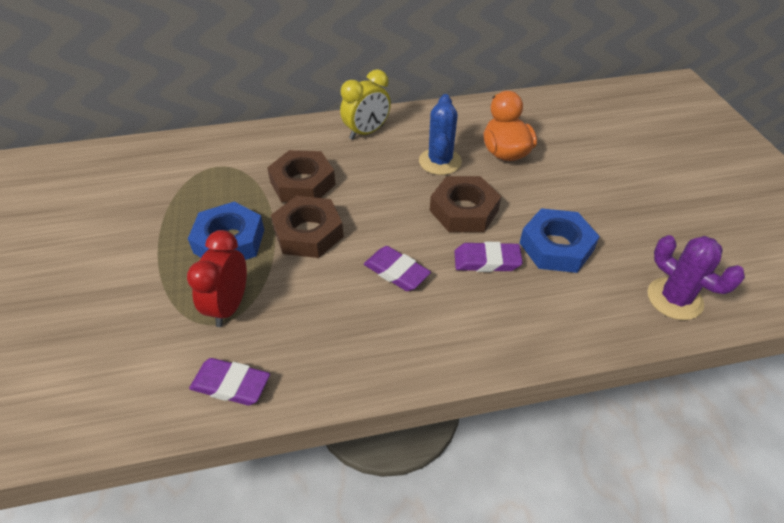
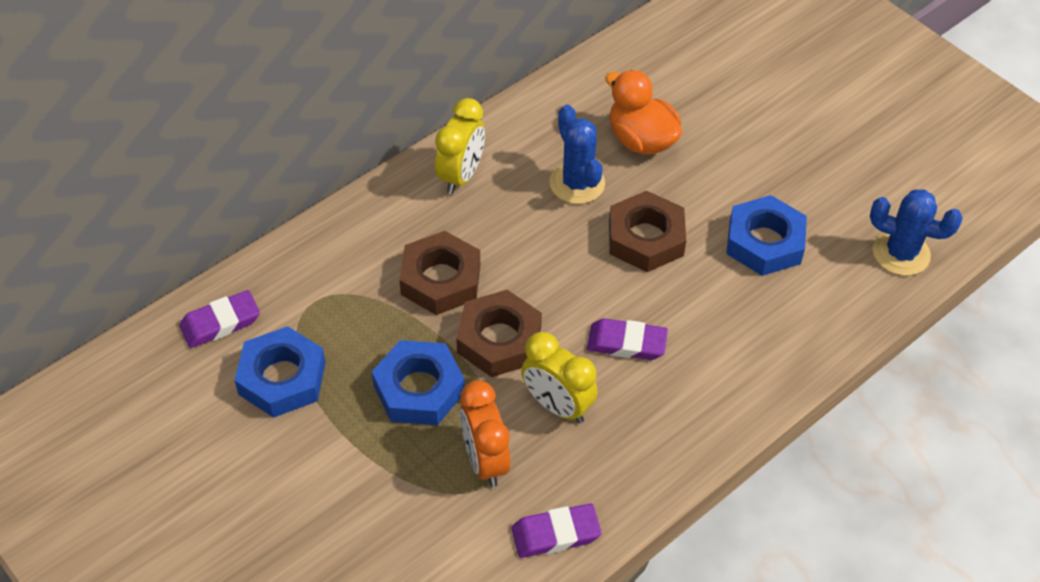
camera: 30 degrees left, 5 degrees up
red clock [187,230,247,327] -> orange clock [460,380,510,487]
purple eraser [454,242,523,272] -> purple eraser moved to [179,290,260,348]
purple cactus [647,235,745,320] -> blue cactus [870,189,963,276]
none -> blue nut [234,326,326,418]
none -> yellow clock [521,332,598,423]

